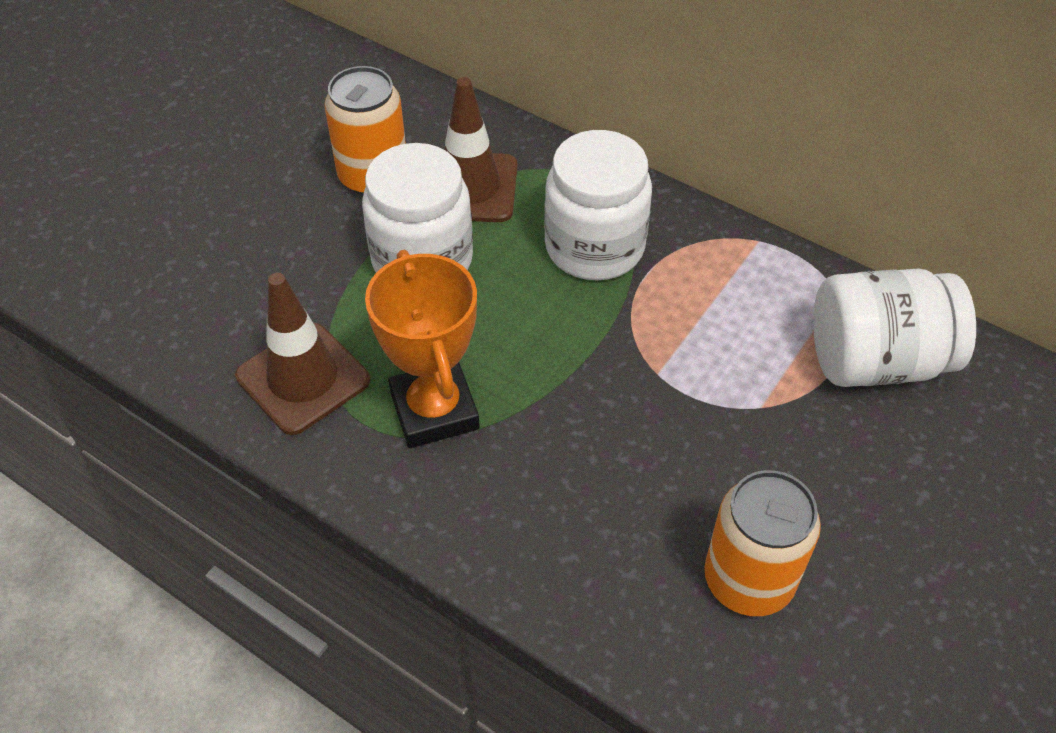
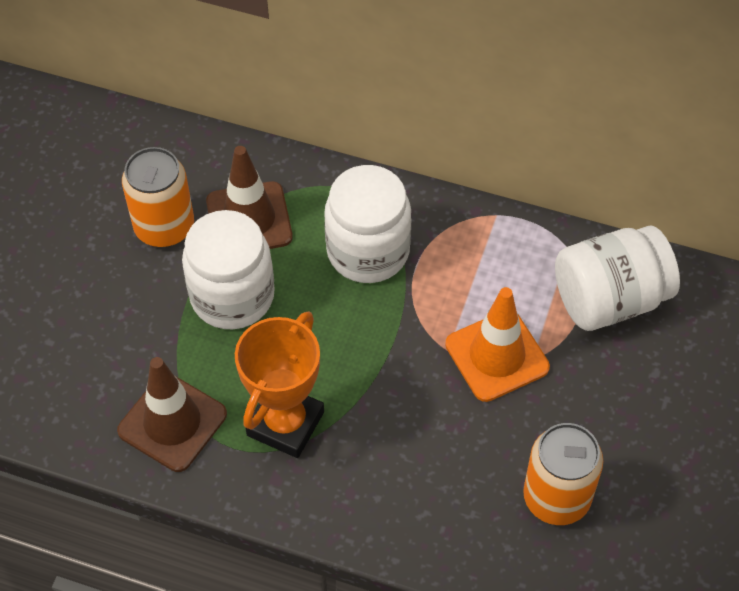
camera: 15 degrees left, 5 degrees up
orange trophy [365,250,480,448] -> orange trophy turned 60 degrees clockwise [235,311,324,458]
none -> orange traffic cone [445,287,550,402]

